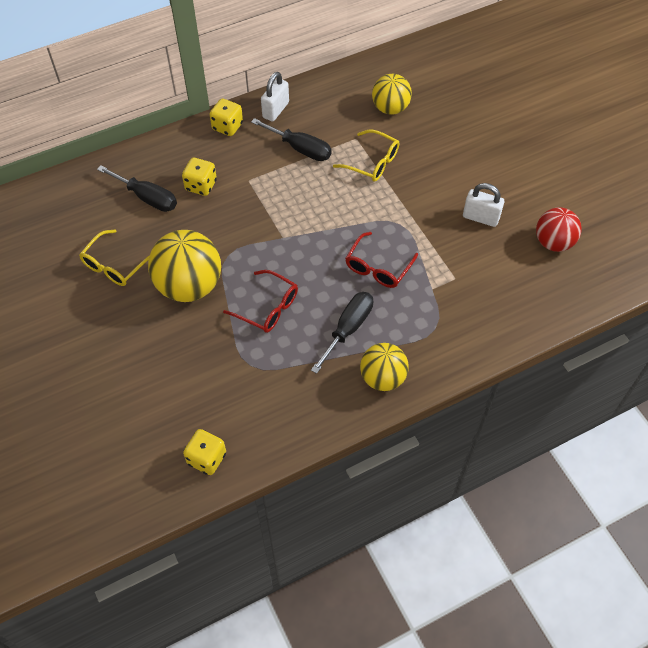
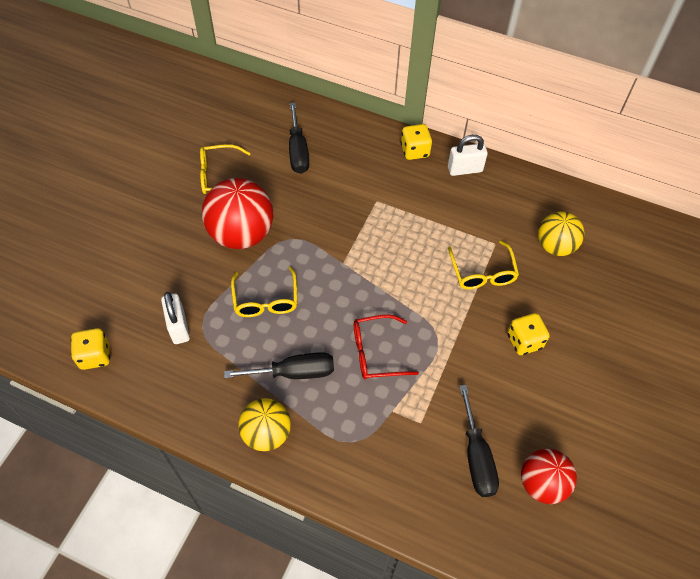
camera: 50 degrees right, 0 degrees up
yellow ball [148,230,221,302] -> red ball [202,178,273,249]
yellow dice [182,158,217,196] -> yellow dice moved to [507,313,550,355]
red glasses [223,270,298,333] -> yellow glasses [231,267,297,317]
black screwdriver [251,118,332,161] -> black screwdriver moved to [459,385,499,497]
white padlock [463,183,504,227] -> white padlock moved to [161,292,190,344]

